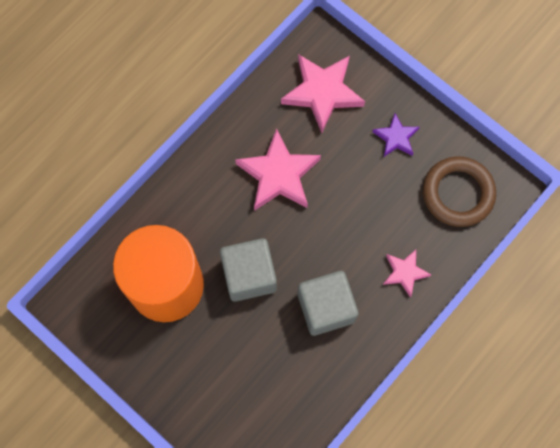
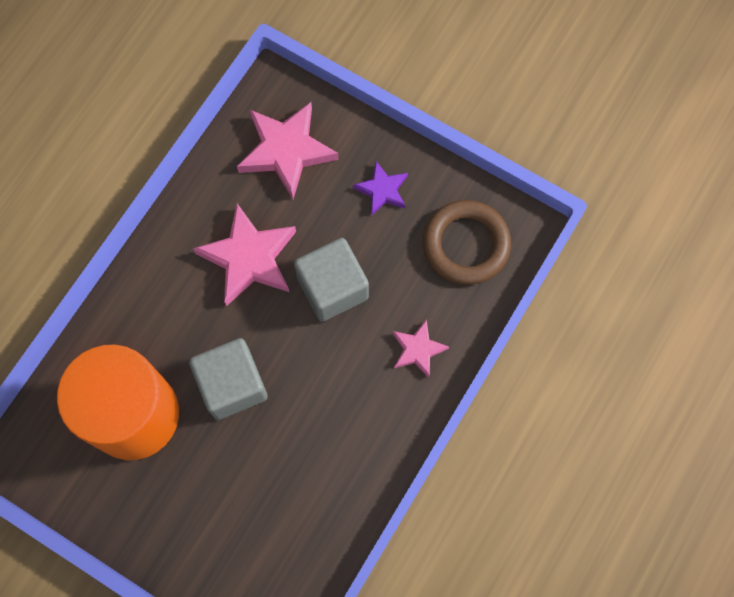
camera: 10 degrees left, 0 degrees up
grey cube [298,271,358,336] -> grey cube moved to [294,238,369,322]

